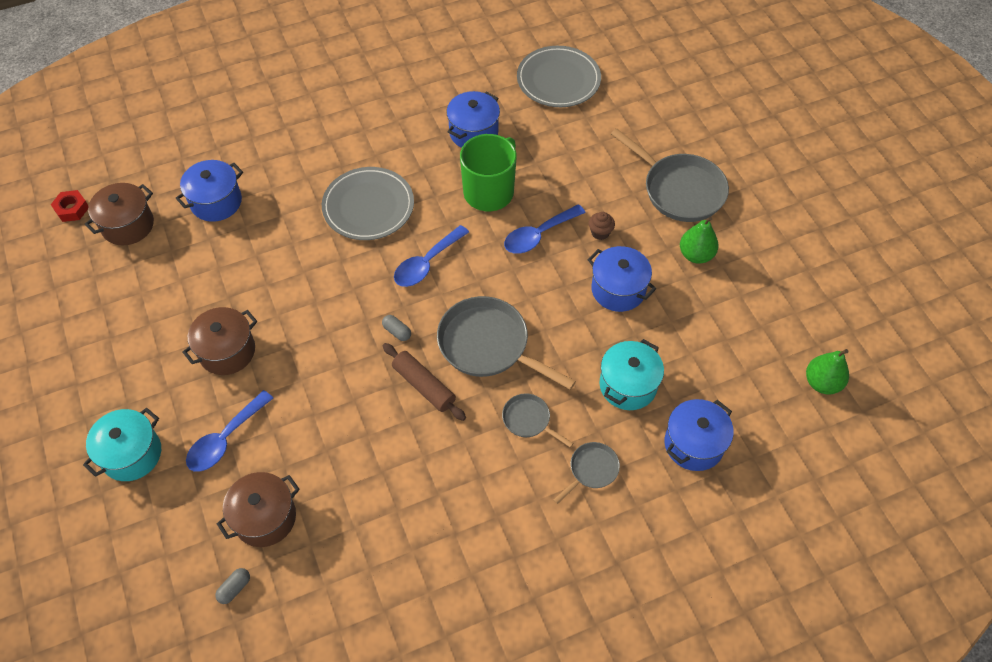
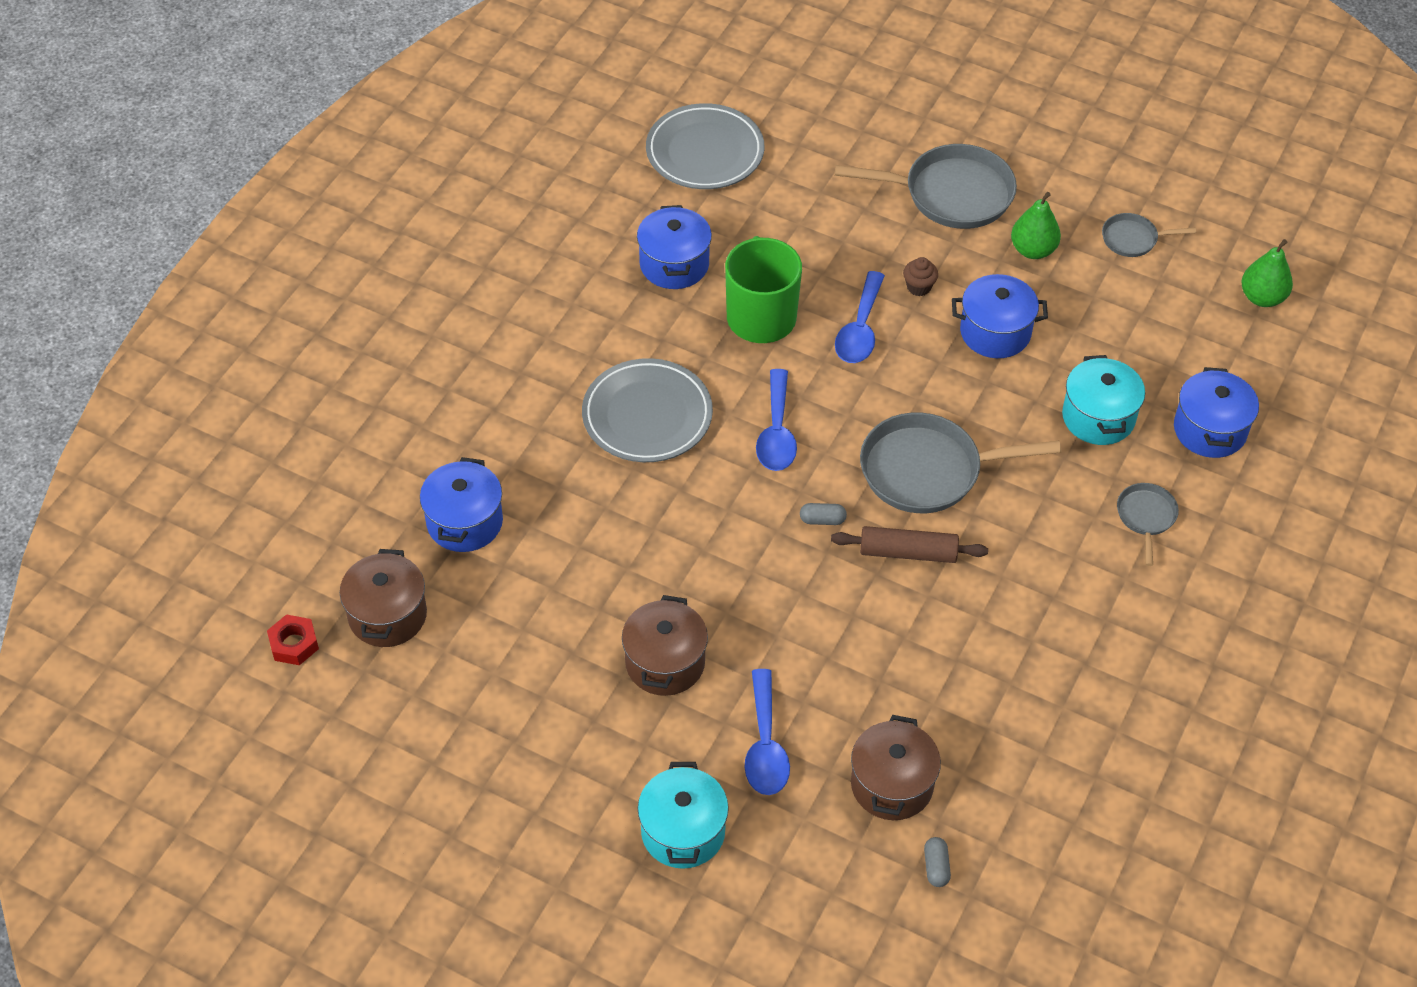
camera: 40 degrees left, 5 degrees down
grey pan [502,393,574,448] -> grey pan moved to [1102,213,1196,257]

